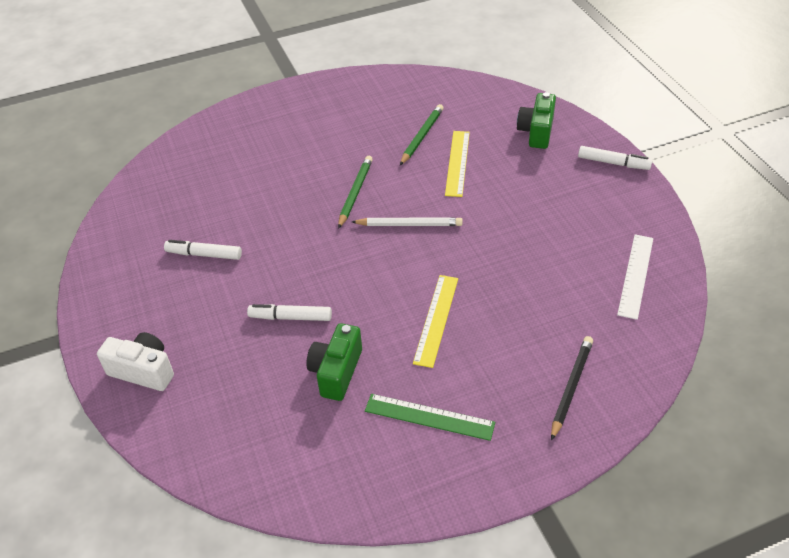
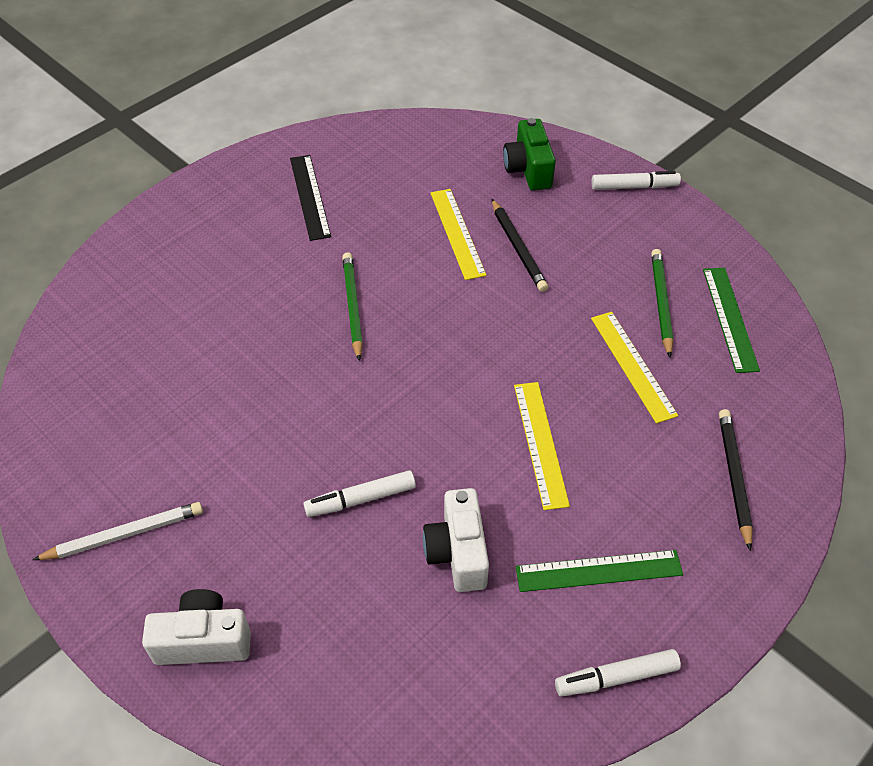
camera: 25 degrees left, 5 degrees up
white marker [164,240,242,260] -> white marker moved to [555,649,681,697]
green camera [306,323,362,401] -> white camera [423,488,489,592]
white pencil [352,218,463,226] -> white pencil moved to [33,502,203,560]
green pencil [400,104,444,165] -> green pencil moved to [651,249,673,358]
white ruler [617,234,653,320] -> green ruler [703,268,760,373]
none -> black ruler [290,155,331,241]
none -> black pencil [492,199,548,292]
none -> yellow ruler [591,312,678,424]

